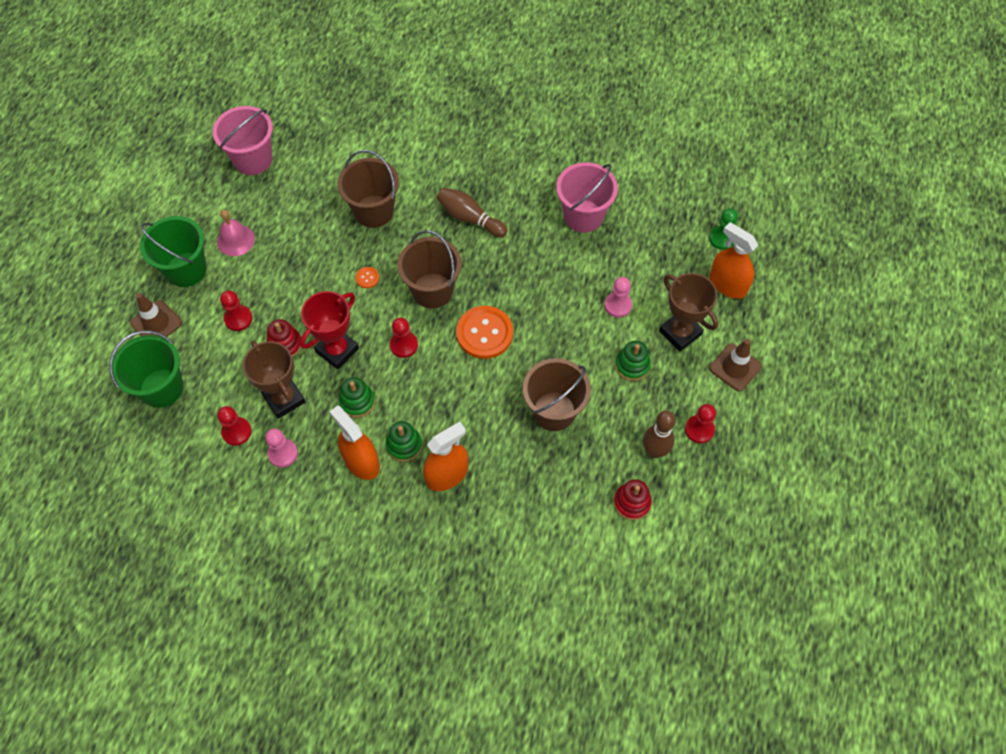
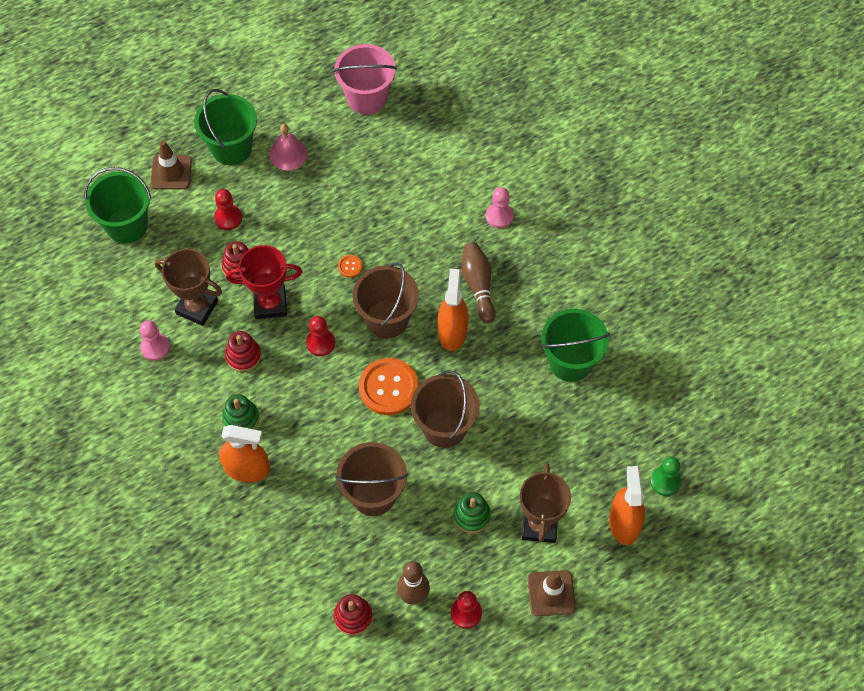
camera: 45 degrees right, 0 degrees up
red pawn [218,406,252,446] -> none
brown trophy [243,340,305,419] -> brown trophy turned 75 degrees counterclockwise [155,249,222,326]
orange spray bottle [329,406,380,480] -> orange spray bottle moved to [437,269,468,351]
brown bucket [338,150,399,228] -> brown bucket moved to [411,370,480,448]
green stacking toy [339,377,375,418] -> red stacking toy [225,331,261,372]
pink bucket [556,162,618,233] -> green bucket [541,309,610,382]
pink pawn [604,277,632,318] -> pink pawn moved to [486,187,513,228]

